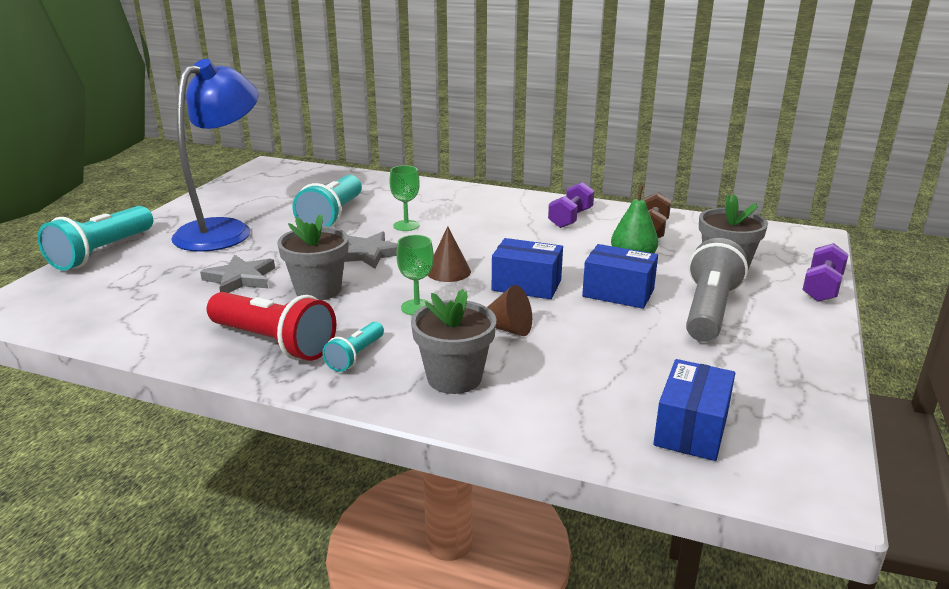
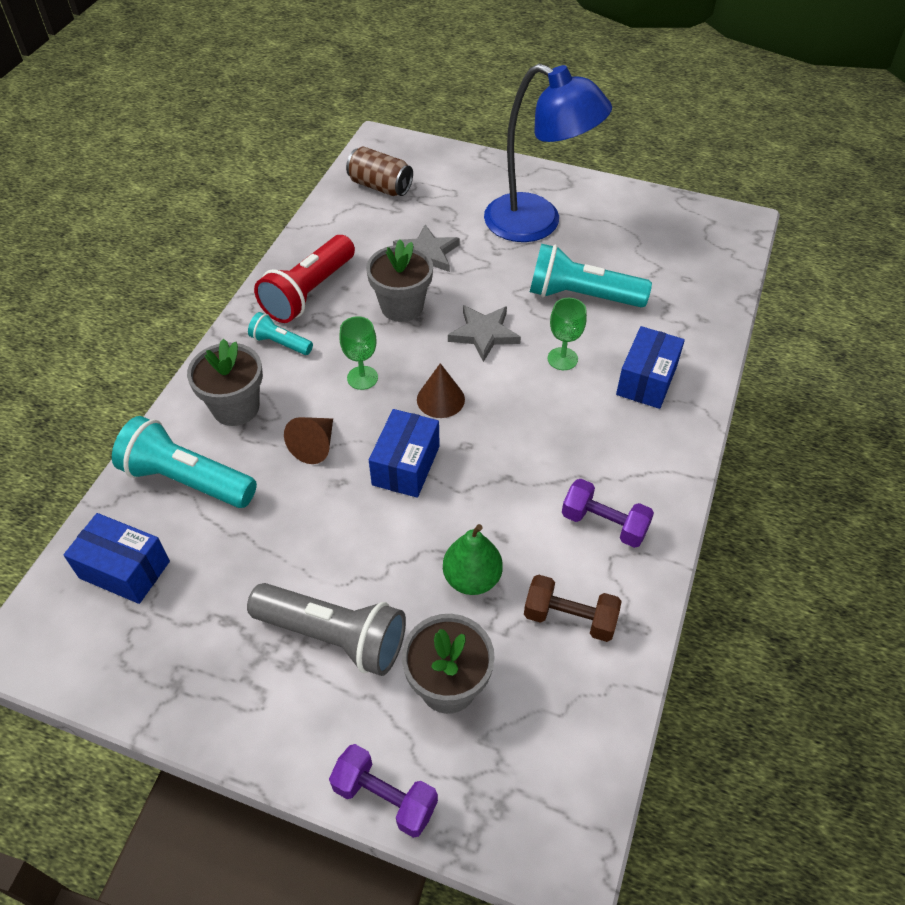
camera: 90 degrees right, 25 degrees up
turquoise flashlight [37,206,153,271] -> turquoise flashlight moved to [112,416,257,508]
blue box [582,244,658,309] -> blue box moved to [616,326,685,409]
none -> brown can [346,146,413,196]

